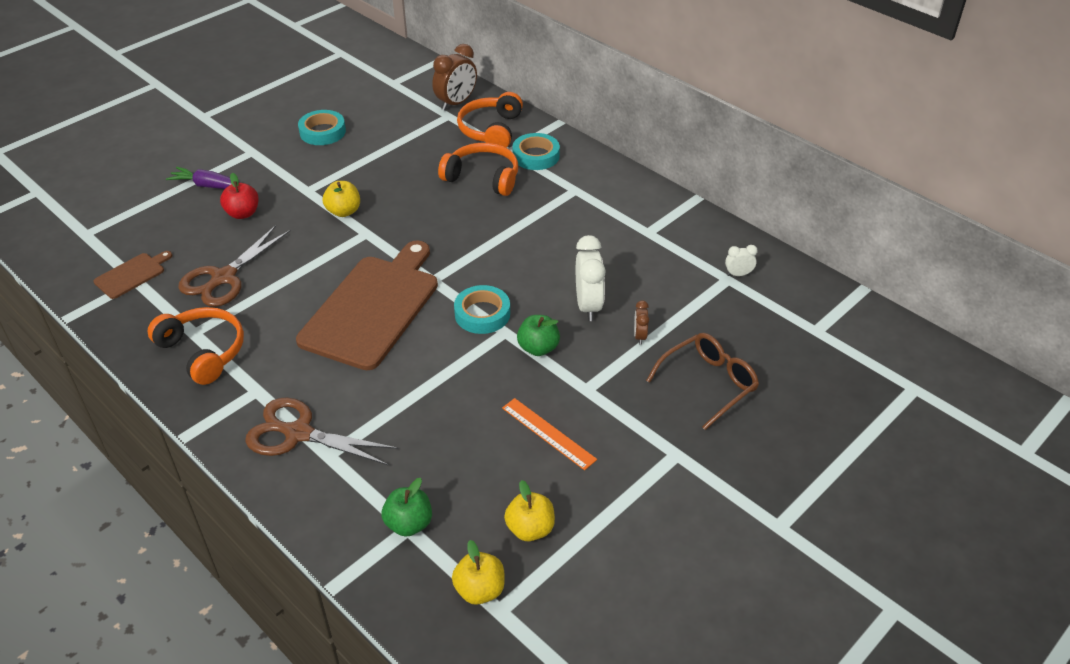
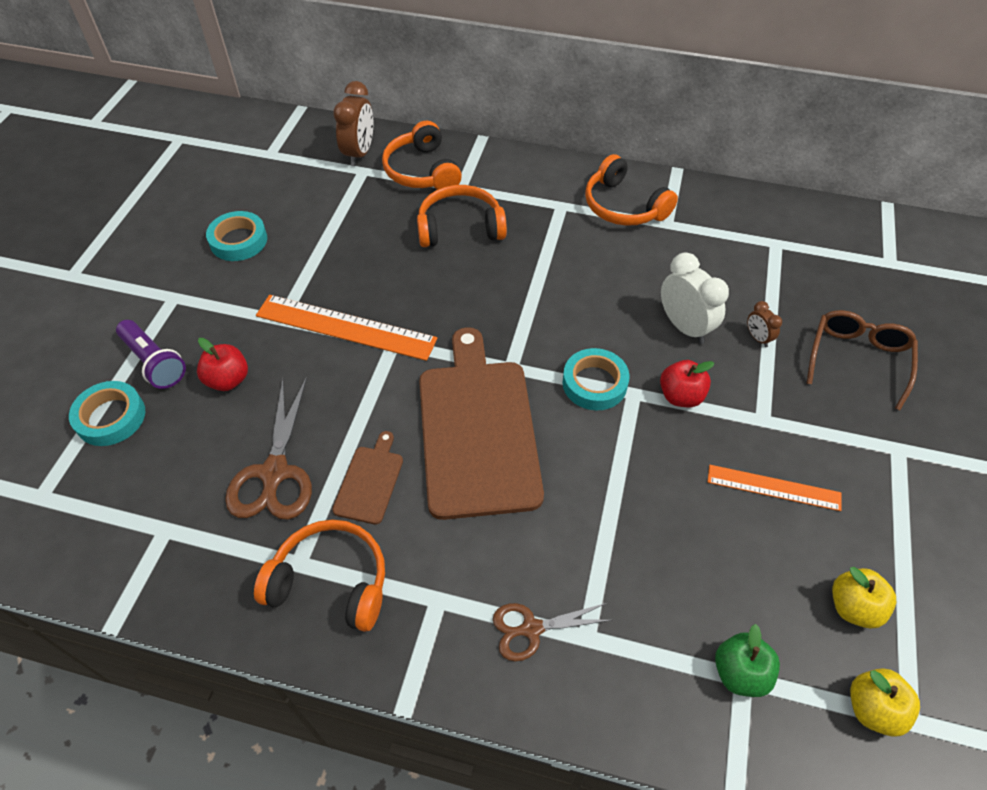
camera: 30 degrees left, 10 degrees up
brown cutting board [93,251,172,299] -> brown cutting board moved to [332,431,403,525]
purple carrot [166,167,241,189] -> purple flashlight [116,320,186,389]
brown scissors [245,397,398,465] -> brown scissors [493,603,611,661], size x0.62
yellow apple [323,181,360,217] -> orange ruler [256,295,438,361]
turquoise tape [513,133,560,170] -> turquoise tape moved to [69,381,145,446]
green apple [517,315,560,356] -> red apple [660,360,714,407]
white clock [725,245,758,276] -> none
none -> orange headphones [585,154,678,226]

